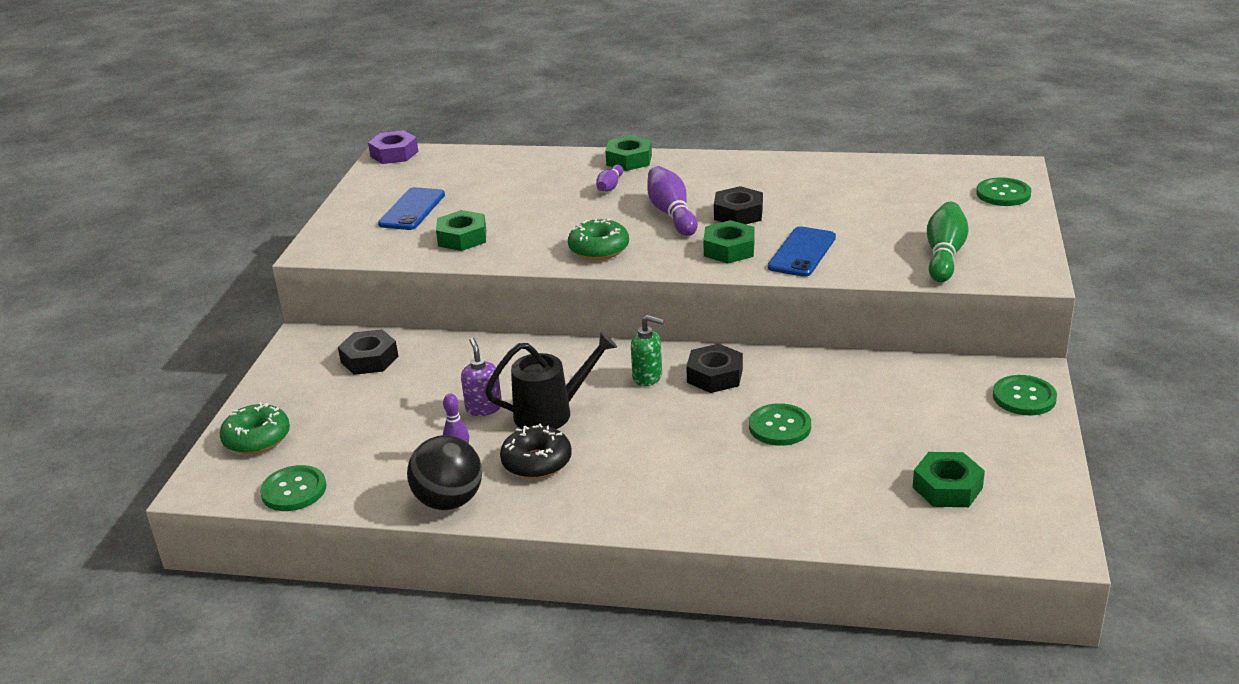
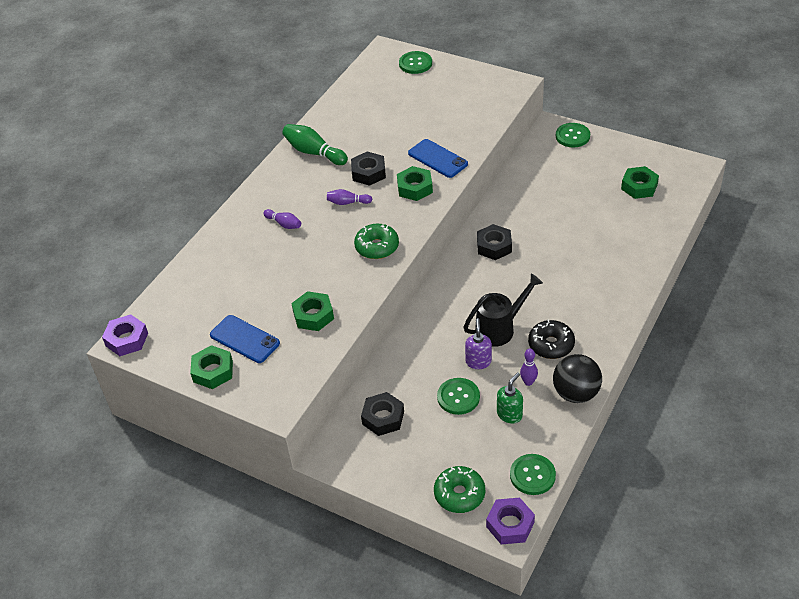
camera: 70 degrees left, 15 degrees up
purple soap dispenser [461,338,502,416] -> purple soap dispenser turned 90 degrees clockwise [465,318,492,369]
black watering can [485,332,617,429] -> black watering can turned 60 degrees clockwise [464,273,543,347]
green nut [605,135,652,171] -> green nut moved to [190,345,233,389]
green soap dispenser [631,315,664,386] -> green soap dispenser moved to [497,372,523,424]
purple bowling pin [647,166,698,236] -> purple bowling pin [327,189,372,205], size x0.58
green button [749,403,811,446] -> green button moved to [437,378,480,415]
green bowling pin [927,202,969,282] -> green bowling pin moved to [282,124,348,165]
none -> purple nut [486,498,535,544]

